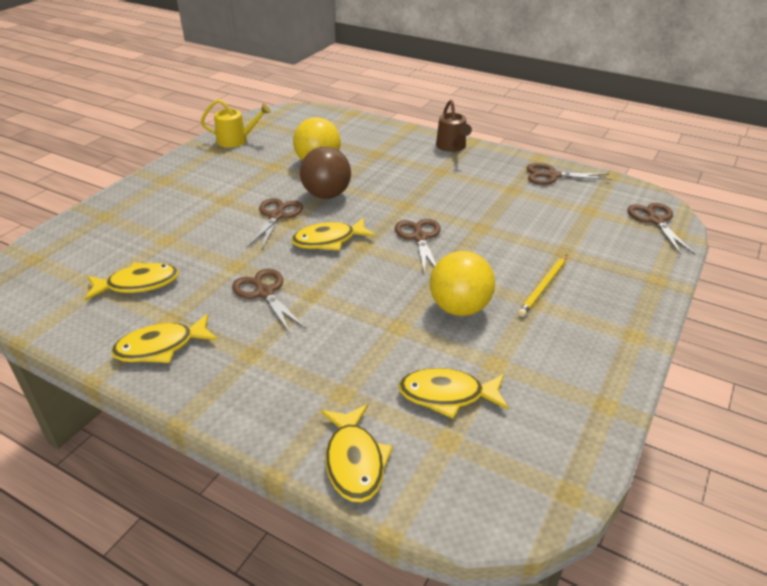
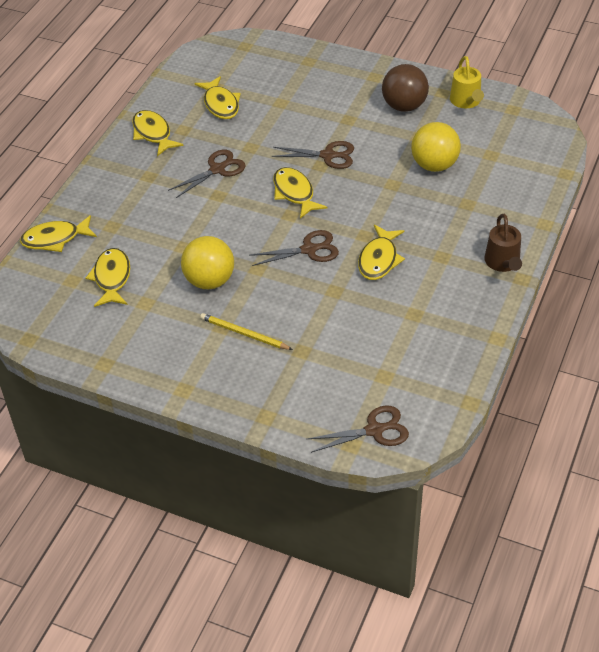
camera: 85 degrees right, 10 degrees up
brown ball [300,147,351,199] -> brown ball moved to [382,64,429,112]
brown watering can [436,100,472,152] -> brown watering can turned 75 degrees counterclockwise [484,214,522,272]
brown scissors [526,163,612,185] -> none
none -> yellow fish [358,224,405,280]

